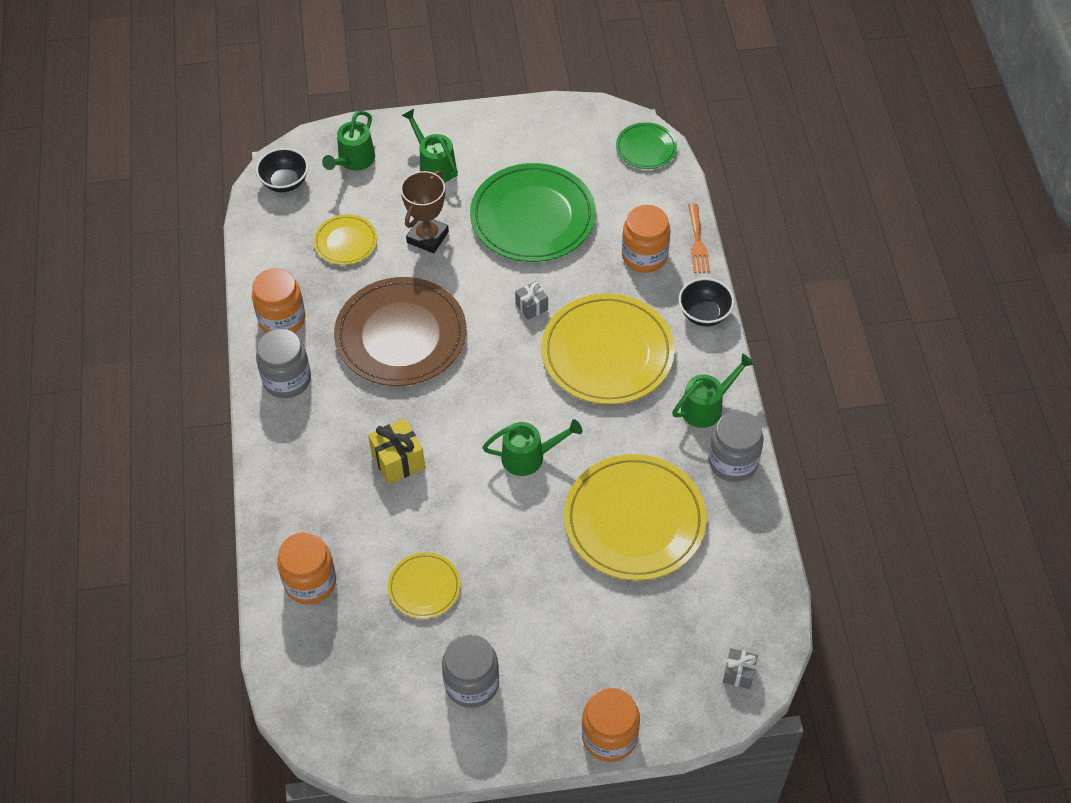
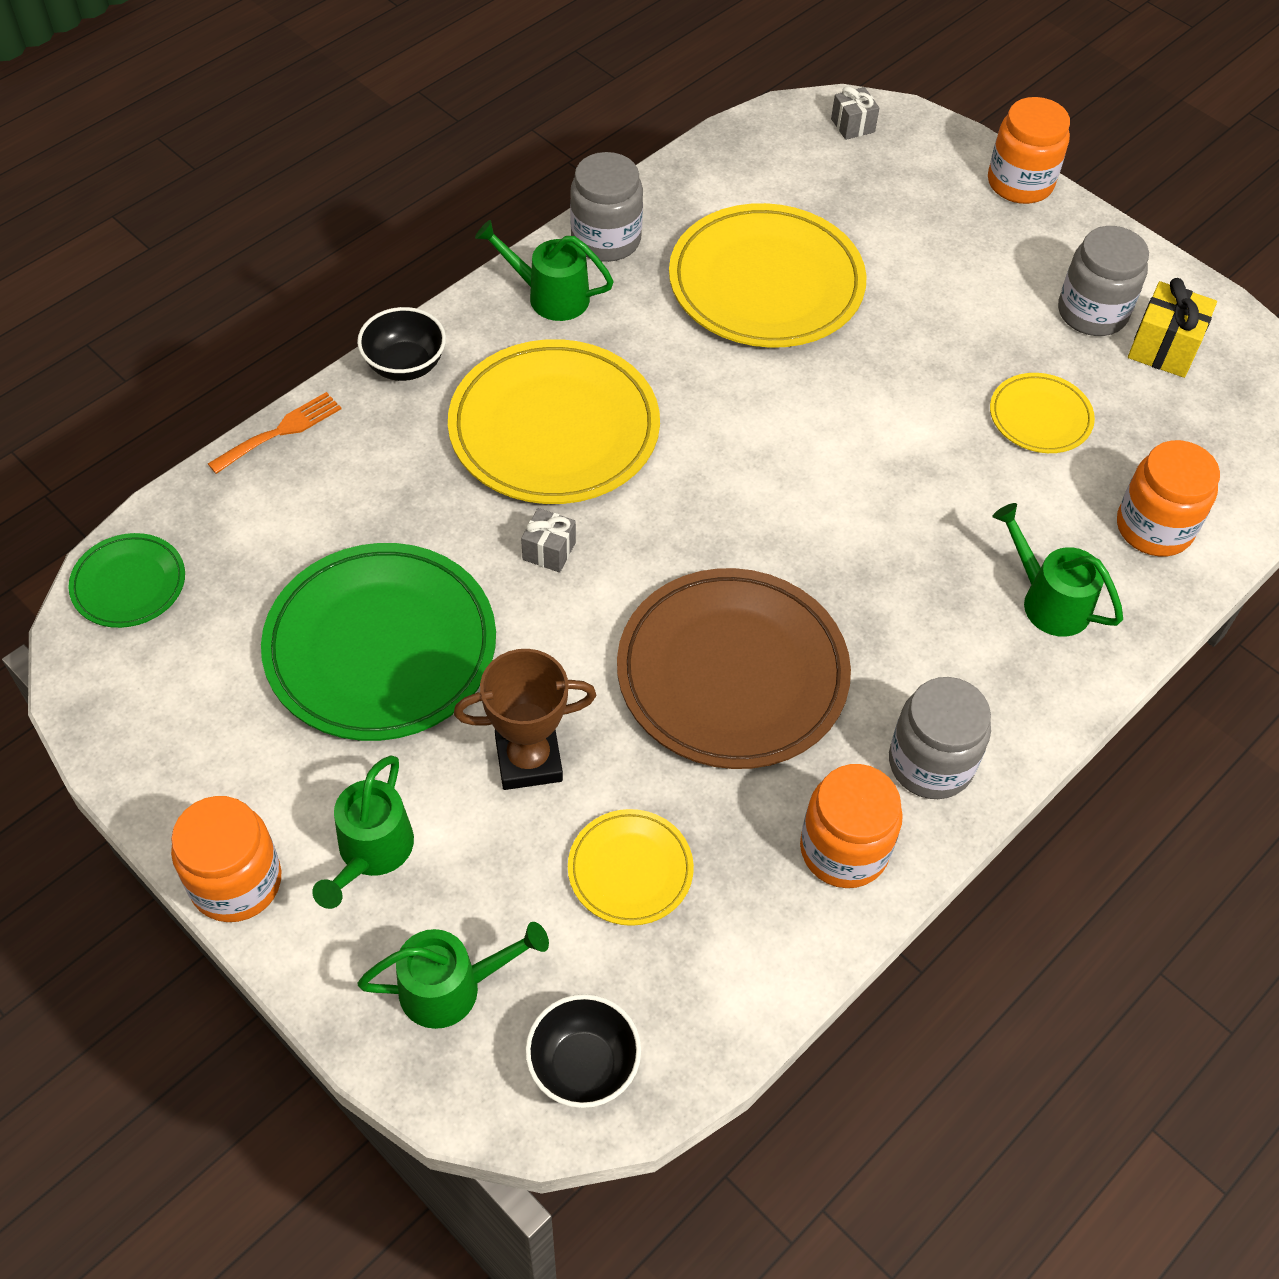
camera: 130 degrees left, 0 degrees up
yellow gift [368,418,425,484] -> yellow gift moved to [1128,278,1217,378]
green watering can [483,419,582,476] -> green watering can moved to [992,503,1123,637]
orange jar [622,205,671,273] -> orange jar moved to [171,796,282,922]

